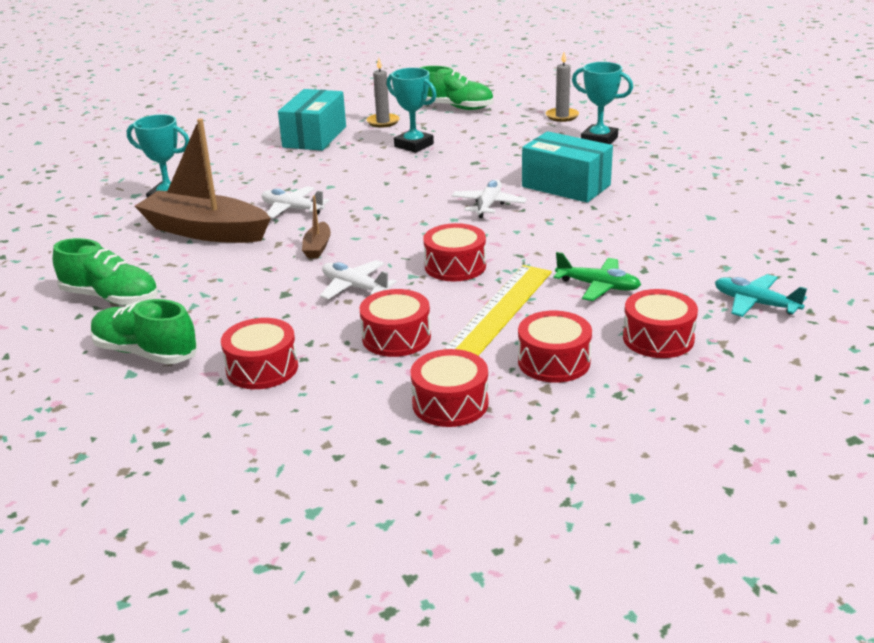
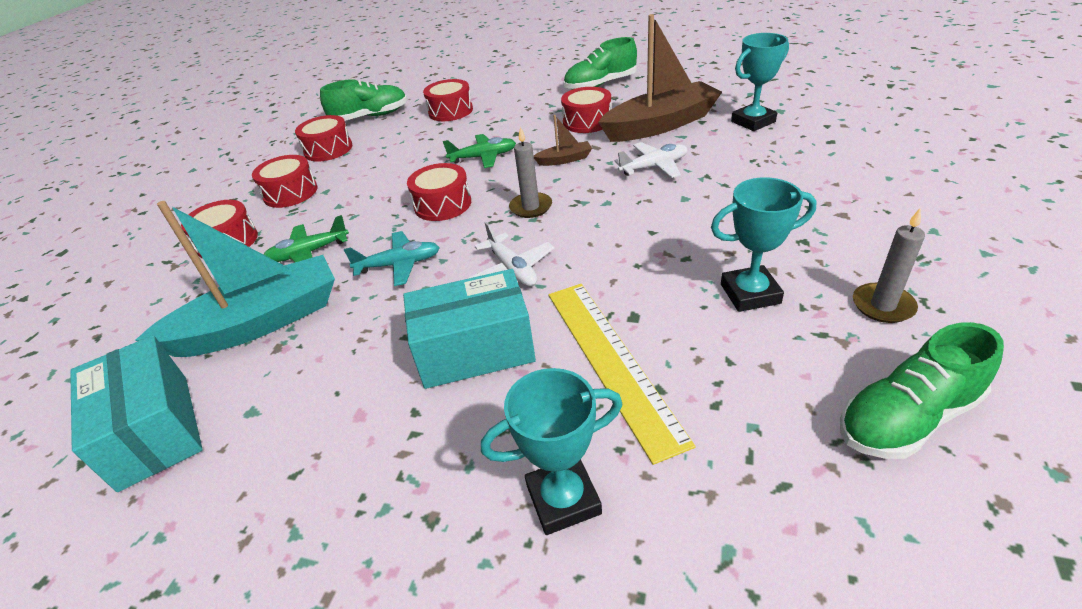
camera: 135 degrees right, 10 degrees up
green shoe [90,299,198,364] -> green shoe moved to [320,79,407,121]
turquoise box [278,89,346,151] -> turquoise box moved to [70,335,203,492]
brown boat [302,196,331,258] -> brown boat turned 120 degrees clockwise [534,115,592,166]
white plane [320,260,397,299] -> green plane [443,134,516,168]
red drum [360,289,431,357] -> red drum moved to [561,87,611,133]
yellow ruler [445,265,552,356] -> yellow ruler moved to [549,284,695,465]
grey candle [546,52,579,122] -> grey candle moved to [509,126,552,218]
turquoise plane [715,274,807,317] -> turquoise plane moved to [344,231,440,286]
none -> turquoise boat [135,201,335,357]

